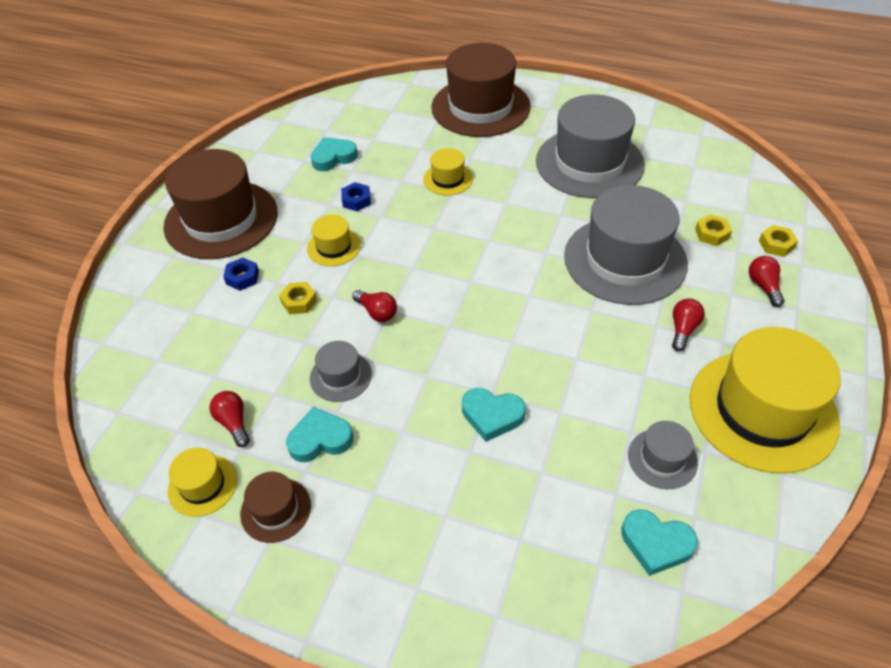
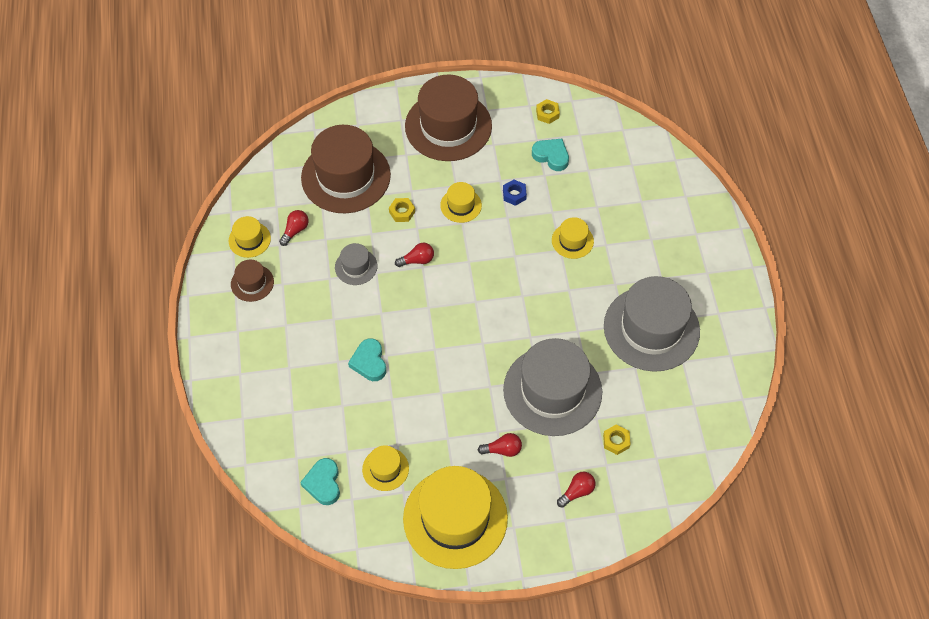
camera: 60 degrees right, 10 degrees up
blue nut [223,258,259,291] -> none
turquoise heart [286,407,353,462] -> none
red light bulb [352,290,397,322] -> red light bulb turned 120 degrees counterclockwise [395,243,434,267]
brown hat [431,43,531,137] -> brown hat moved to [301,125,391,213]
grey hat [628,421,698,489] -> yellow hat [362,445,409,491]
yellow nut [759,225,798,257] -> yellow nut moved to [536,99,560,124]

